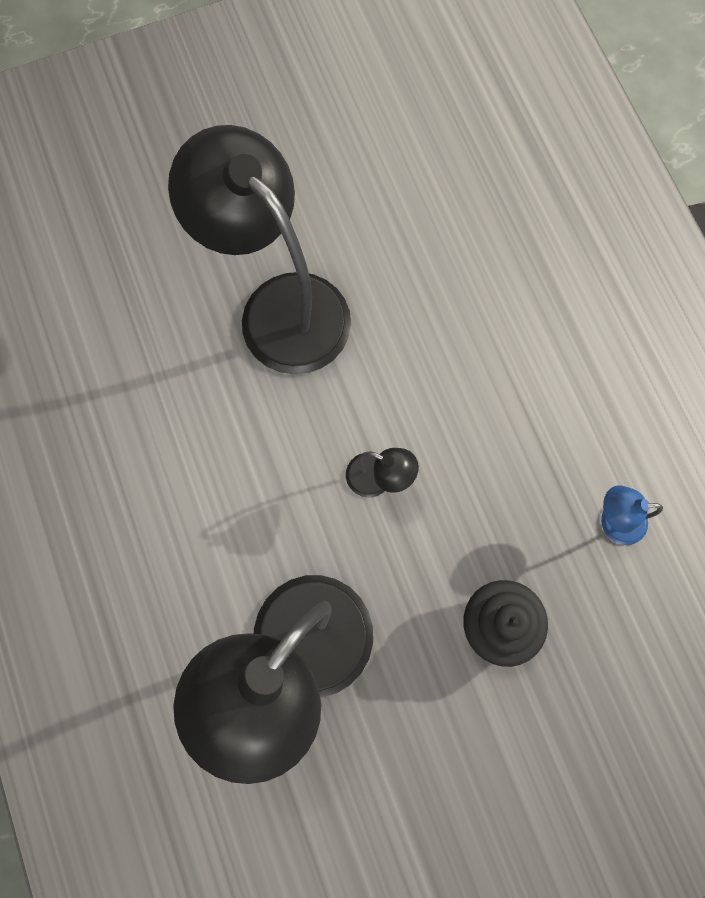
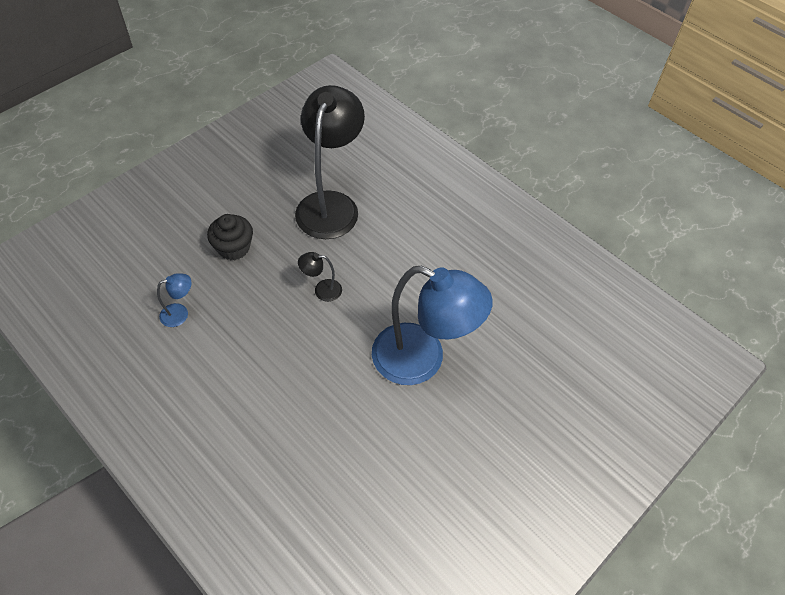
camera: 155 degrees right, 20 degrees down
black lamp [168,125,351,374] -> blue lamp [372,266,493,385]

